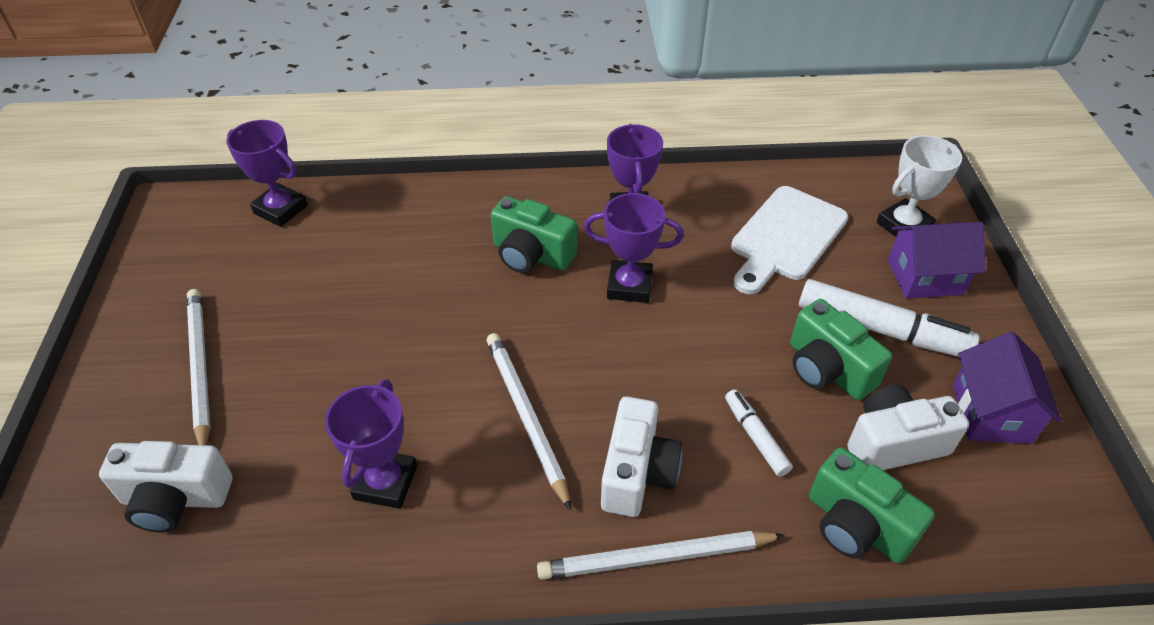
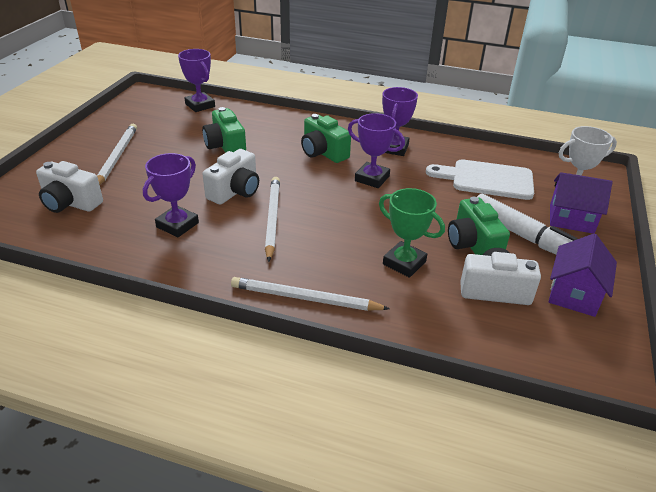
camera: 20 degrees right, 10 degrees down
white camera [601,396,682,517] -> white camera moved to [203,149,259,205]
white marker [725,389,793,477] -> green trophy [379,188,445,278]
white cutting board [731,186,848,294] -> white cutting board turned 45 degrees clockwise [426,159,534,200]
green camera [809,447,935,563] -> green camera moved to [202,107,246,153]

